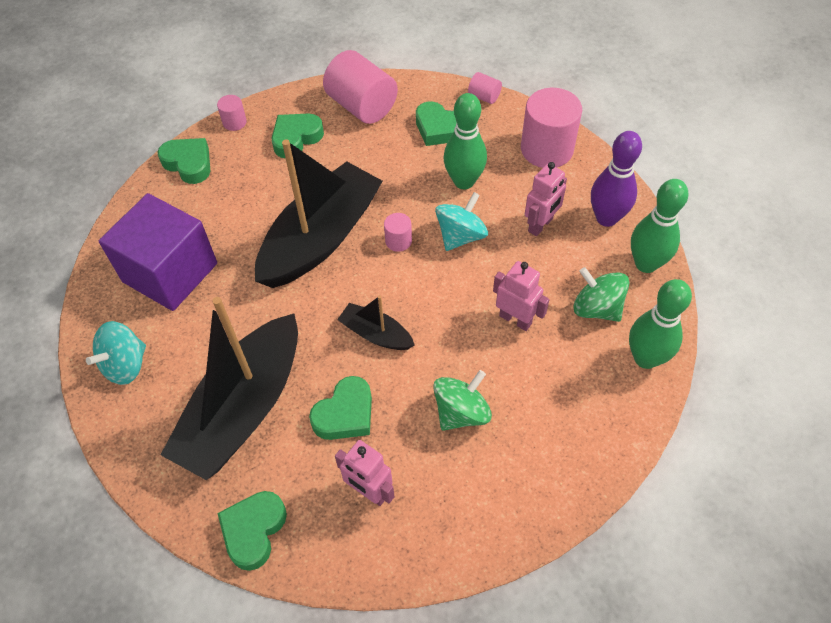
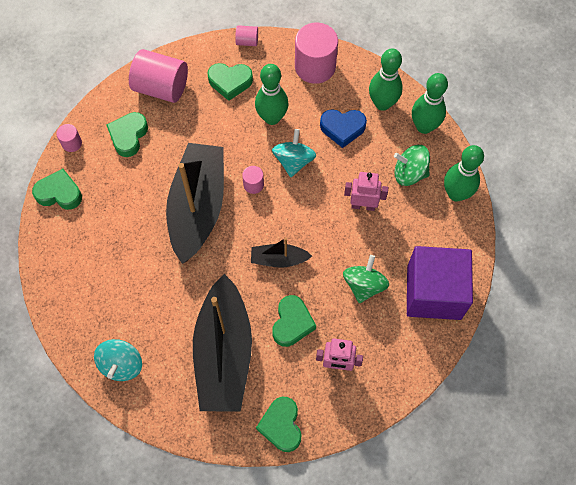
camera: 30 degrees left, 10 degrees up
purple cube [99,193,217,311] -> purple cube moved to [407,246,473,320]
pink robot [525,162,567,236] -> blue heart [320,109,367,148]
purple bowling pin [591,131,642,227] -> green bowling pin [369,48,403,111]

